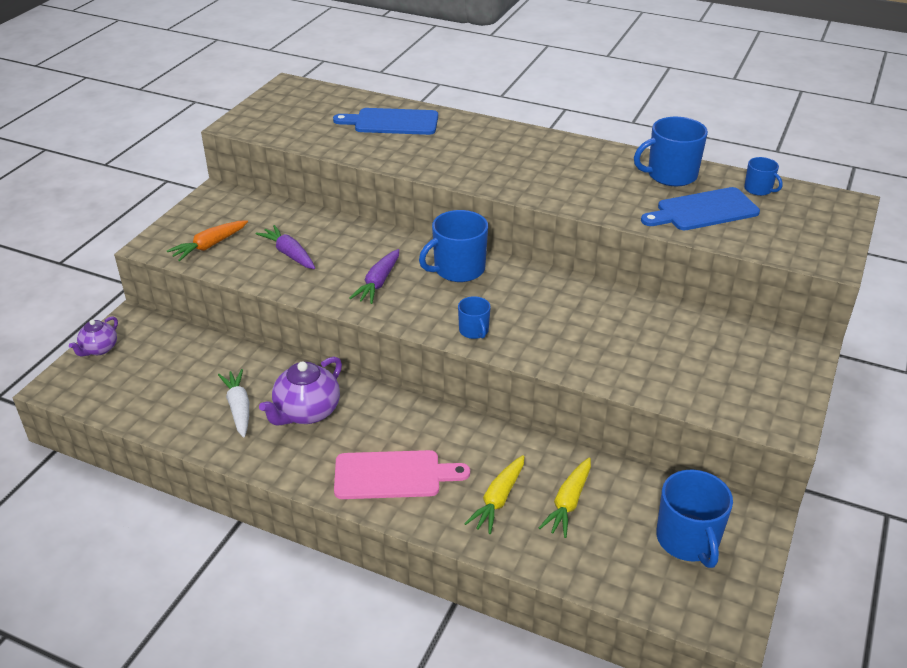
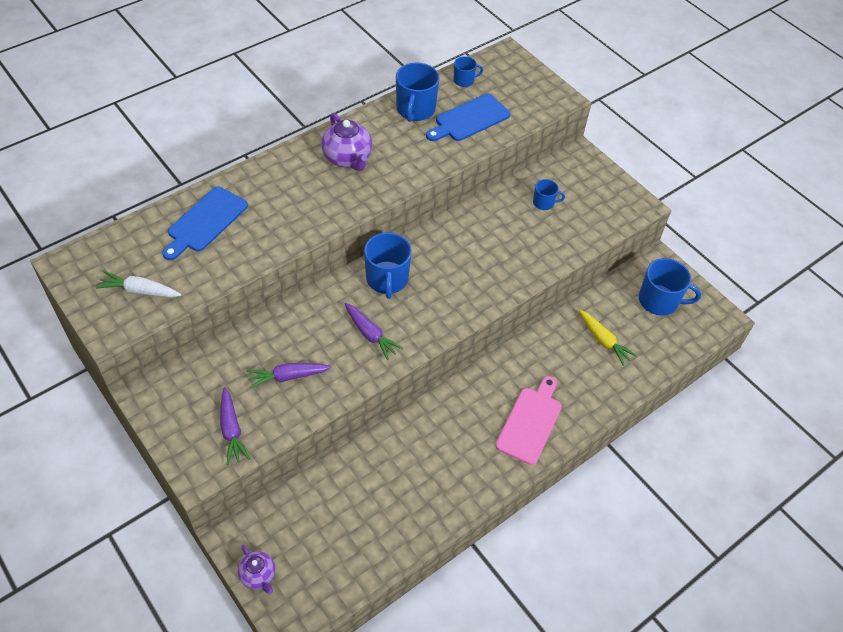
camera: 65 degrees left, 15 degrees up
orange carrot [167,220,248,261] -> purple carrot [220,387,250,465]
white carrot [218,369,249,438] -> white carrot moved to [96,271,181,298]
purple teapot [259,357,342,426] -> purple teapot moved to [321,113,373,171]
blue mug [458,296,491,339] -> blue mug moved to [533,179,565,210]
yellow carrot [464,455,525,534] -> none
blue cutting board [641,187,760,230] -> blue cutting board turned 45 degrees clockwise [426,94,510,141]

